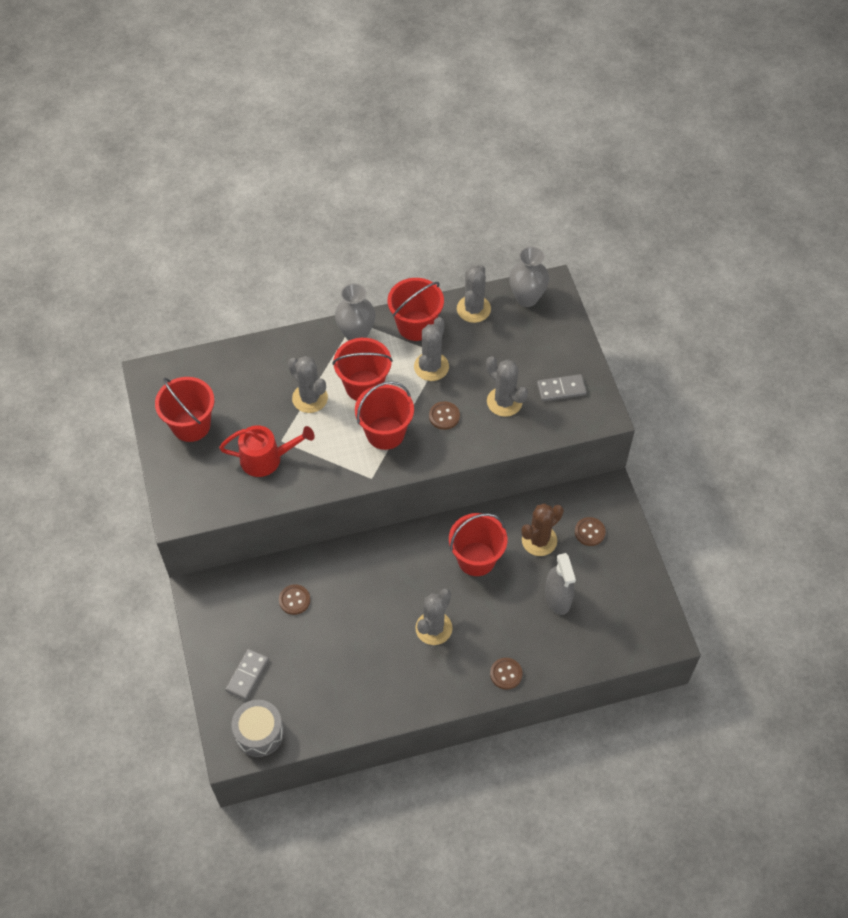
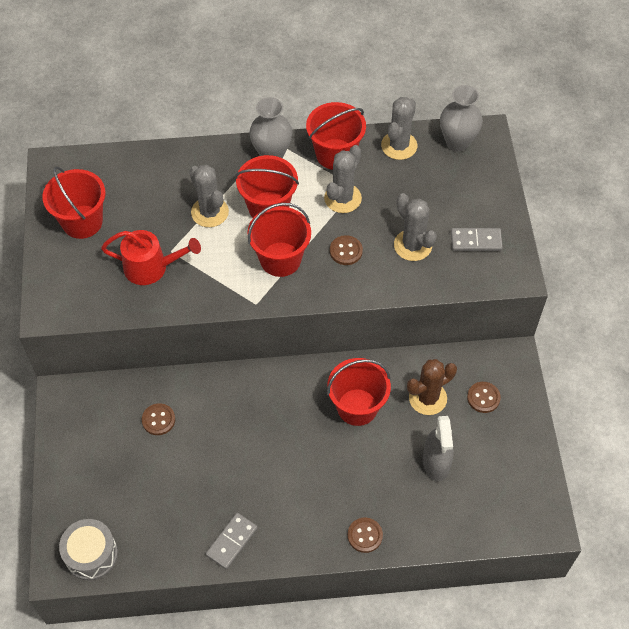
camera: 10 degrees right, 0 degrees up
grey domino [225,648,269,700] -> grey domino moved to [206,513,258,569]
grey cactus [415,589,453,645] -> none

